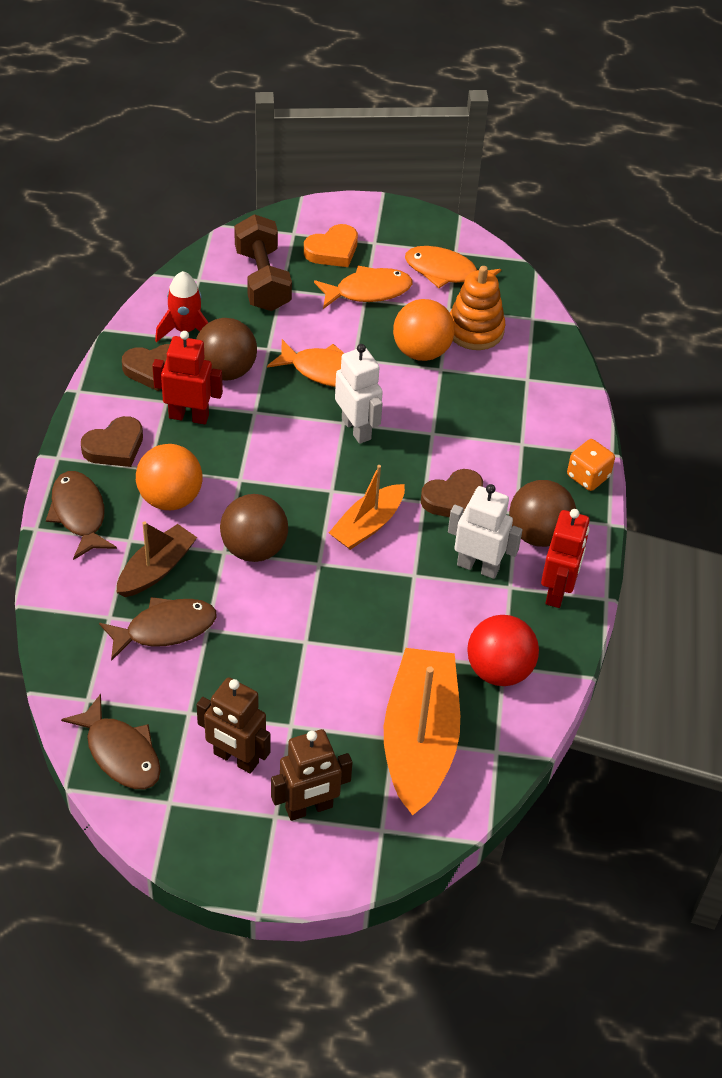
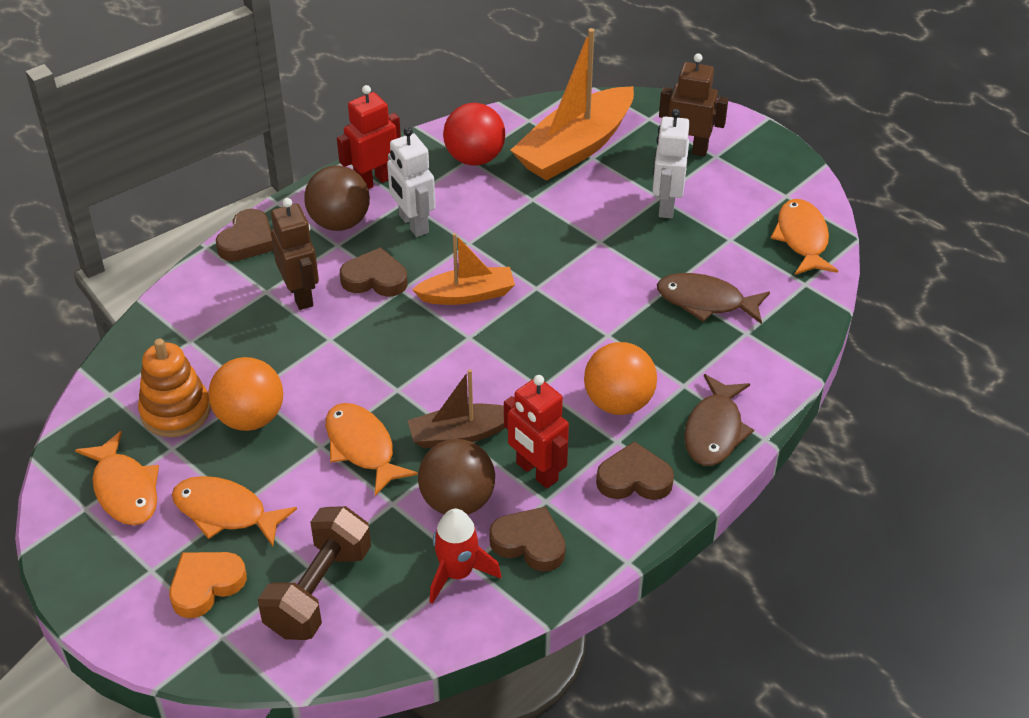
camera: 140 degrees left, 5 degrees down
brown fish [61,694,161,789] -> orange fish [771,199,838,275]
brown boat [116,522,197,597] -> brown boat moved to [407,369,505,448]
brown robot [197,677,270,774] -> brown robot moved to [271,198,319,310]
brown ball [220,494,288,562] -> none
orange heart [304,224,358,267] -> orange heart turned 45 degrees counterclockwise [169,552,247,618]
white robot [335,344,383,444] -> white robot moved to [652,109,690,218]
orange dice [567,439,615,491] -> brown heart [216,209,274,261]

